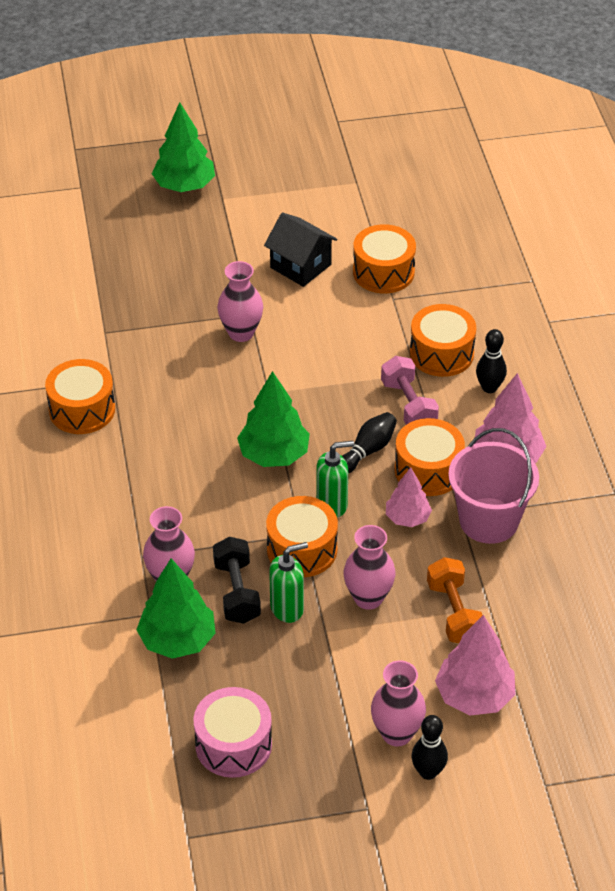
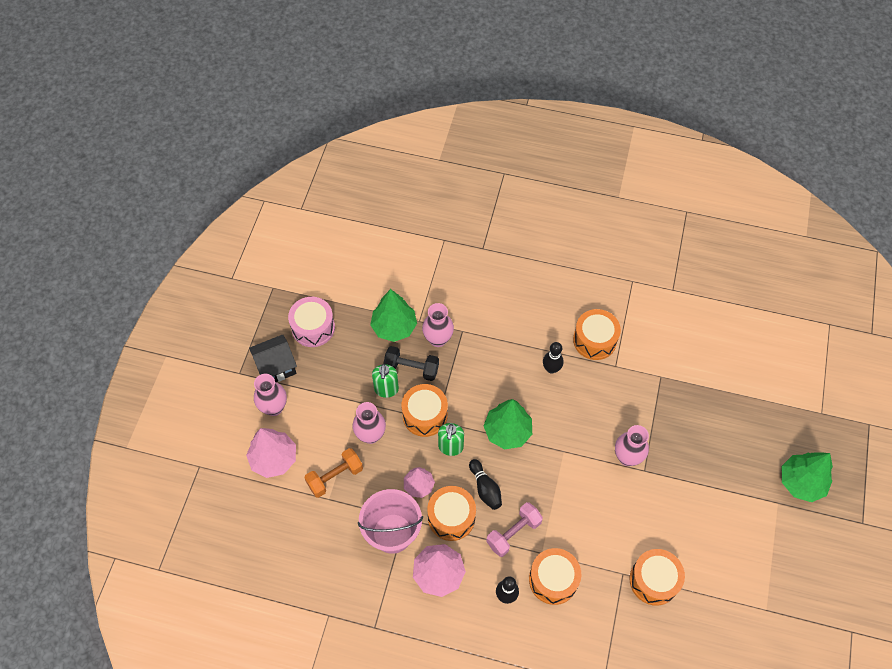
camera: 115 degrees right, 15 degrees up
black house [264,212,337,287] -> black house moved to [249,335,297,382]
pink dumbbell [381,356,439,425] -> pink dumbbell turned 45 degrees counterclockwise [486,502,543,557]
black bowling pin [411,715,448,780] -> black bowling pin moved to [543,342,563,374]
orange dumbbell [427,557,483,643] -> orange dumbbell turned 45 degrees counterclockwise [304,448,363,498]

